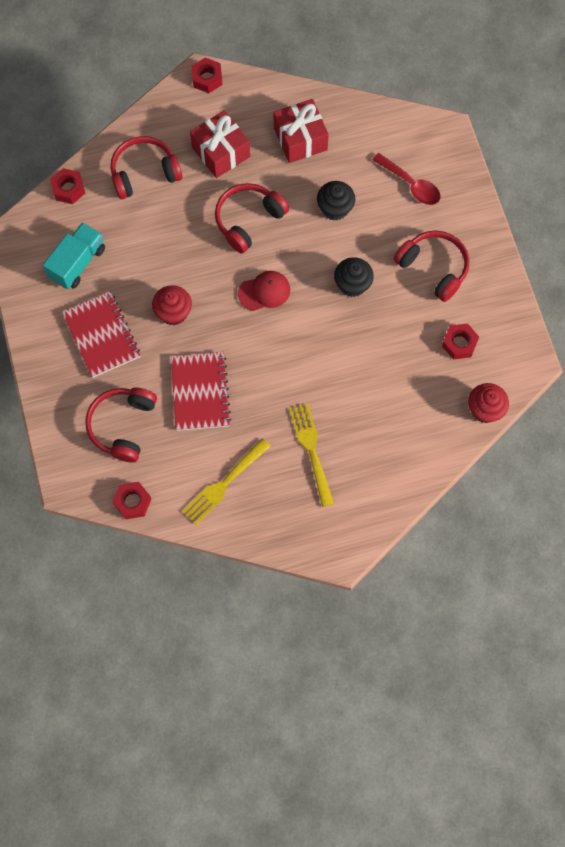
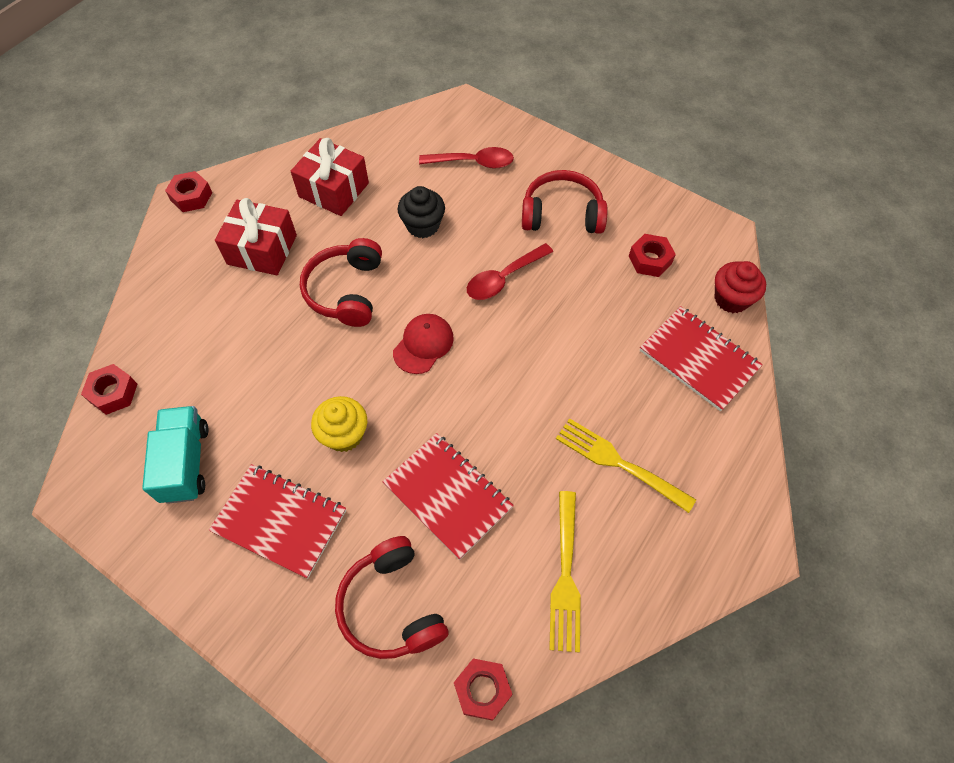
camera: 40 degrees left, 10 degrees down
red headphones [111,136,182,199] -> none
red cupcake [152,285,192,325] -> yellow cupcake [311,396,367,452]
black cupcake [334,257,374,297] -> red spoon [467,243,553,300]
none -> red notebook [640,306,763,411]

